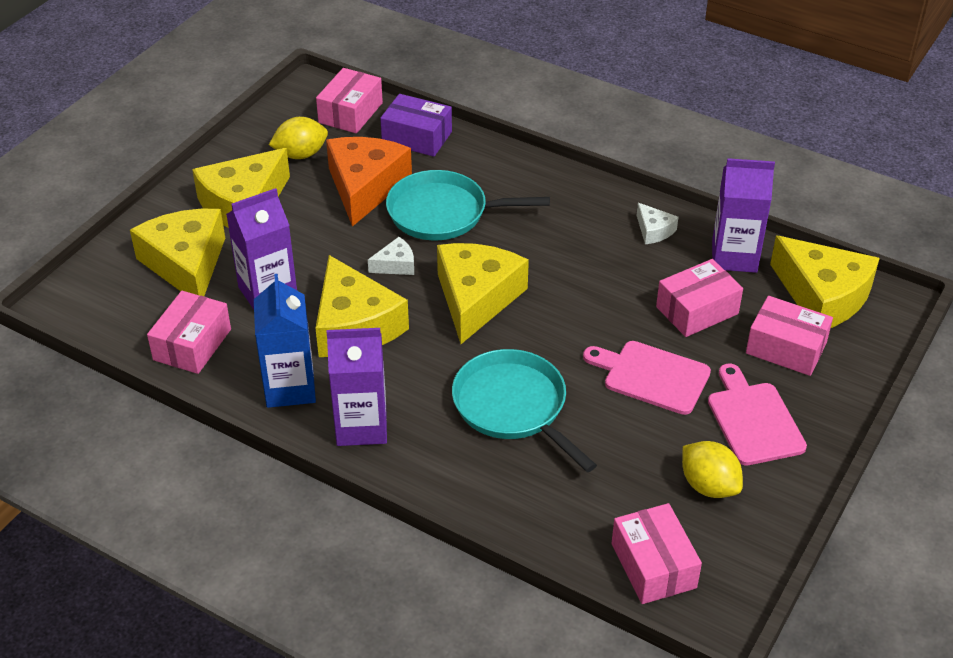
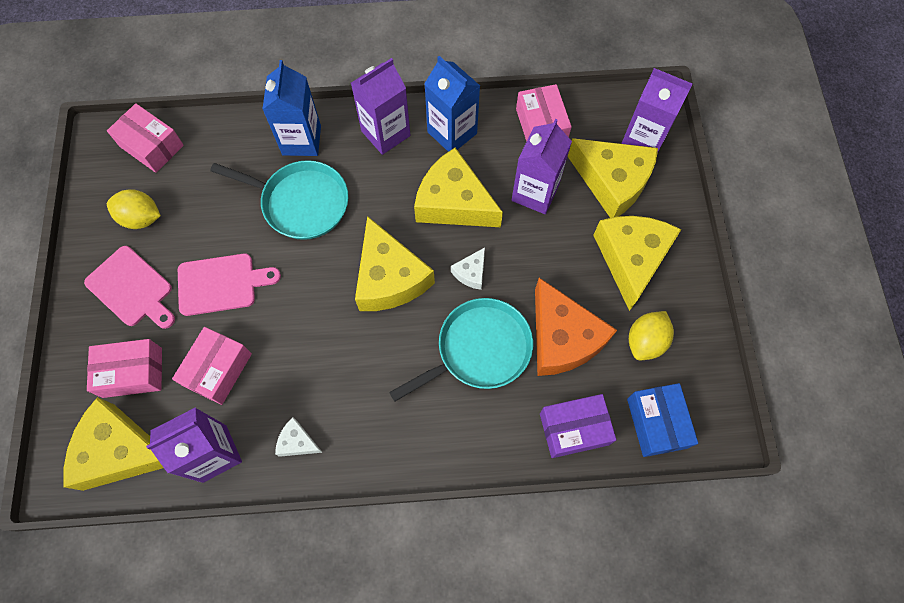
camera: 145 degrees right, 25 degrees up
pink box [316,68,383,133] -> blue box [627,383,698,457]
none -> blue carton [262,60,321,156]
none -> purple carton [621,68,693,154]

